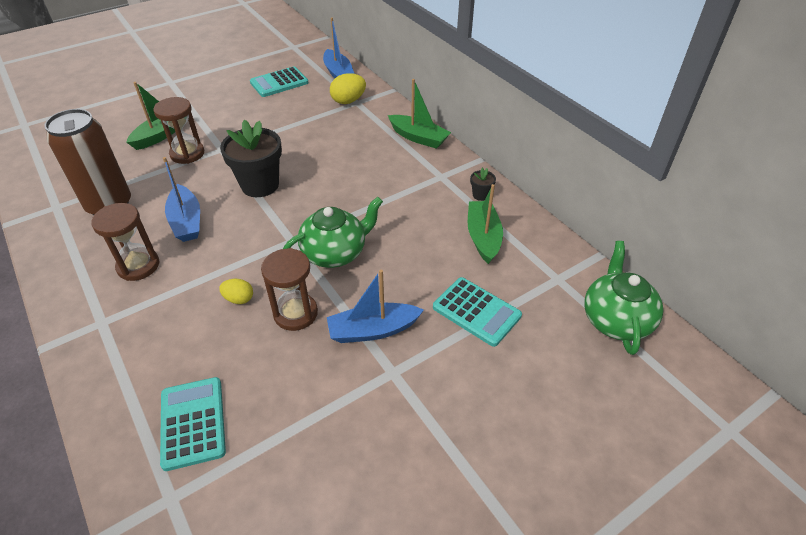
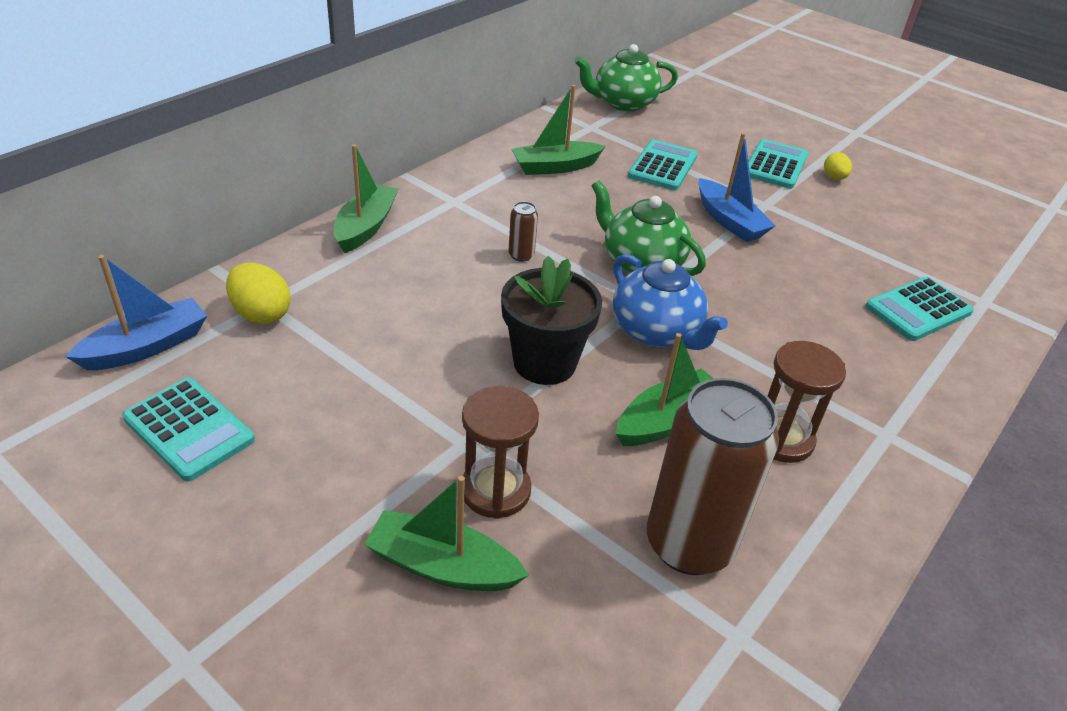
camera: 110 degrees left, 5 degrees down
blue boat [163,157,200,242] -> green boat [616,333,714,446]
yellow egg [219,279,253,304] -> yellow egg moved to [824,152,852,180]
brown hourglass [261,248,318,331] -> none
black flower pot [470,168,496,201] -> none
none -> brown can [508,201,538,262]
none -> blue teapot [613,254,728,350]
none -> turquoise calculator [748,139,808,189]

